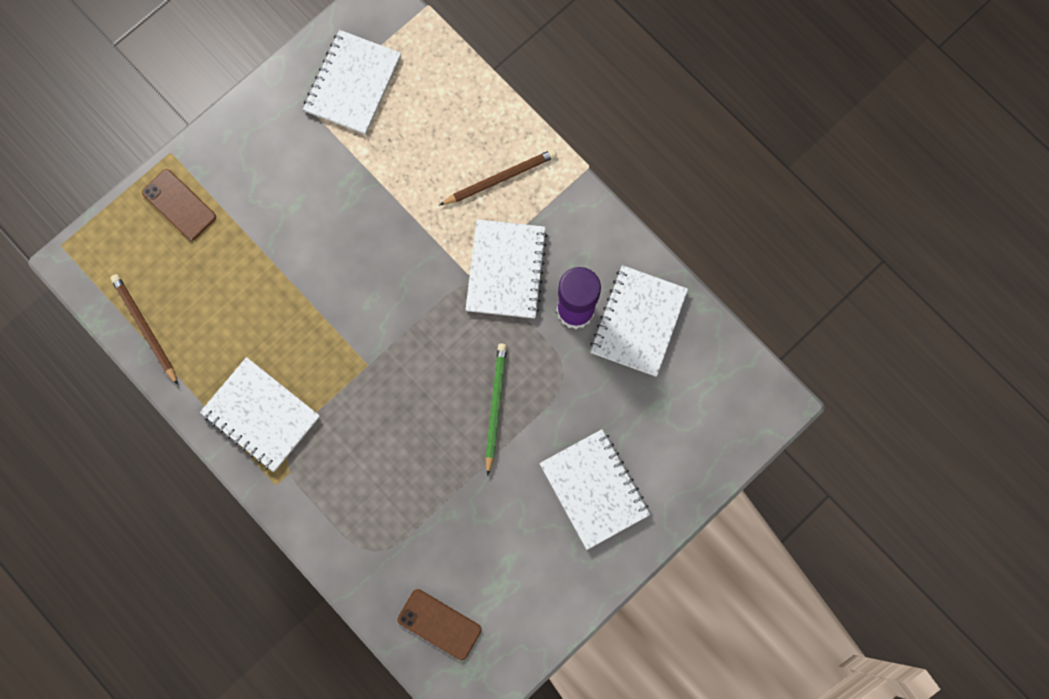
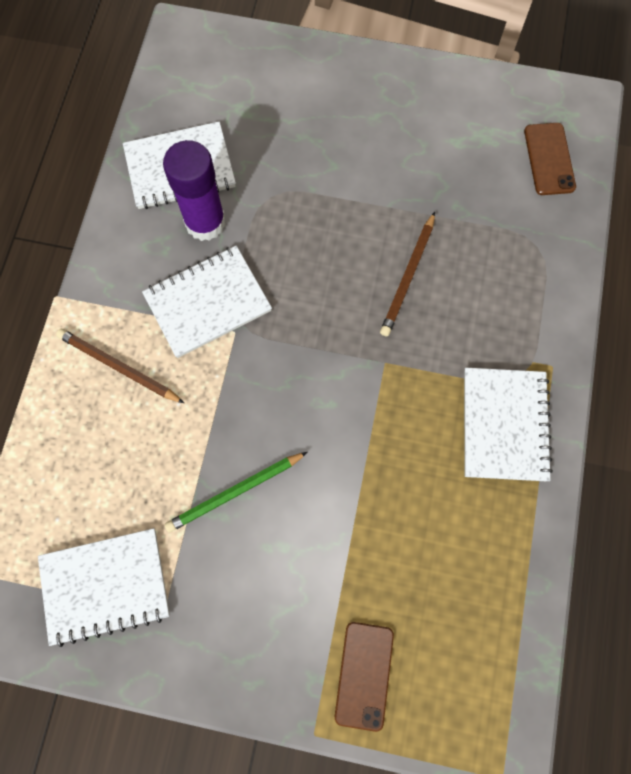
camera: 125 degrees left, 5 degrees down
brown pencil [110,274,178,385] -> brown pencil moved to [380,212,435,336]
green pencil [485,343,507,476] -> green pencil moved to [164,452,307,533]
white notebook [540,429,650,550] -> none

